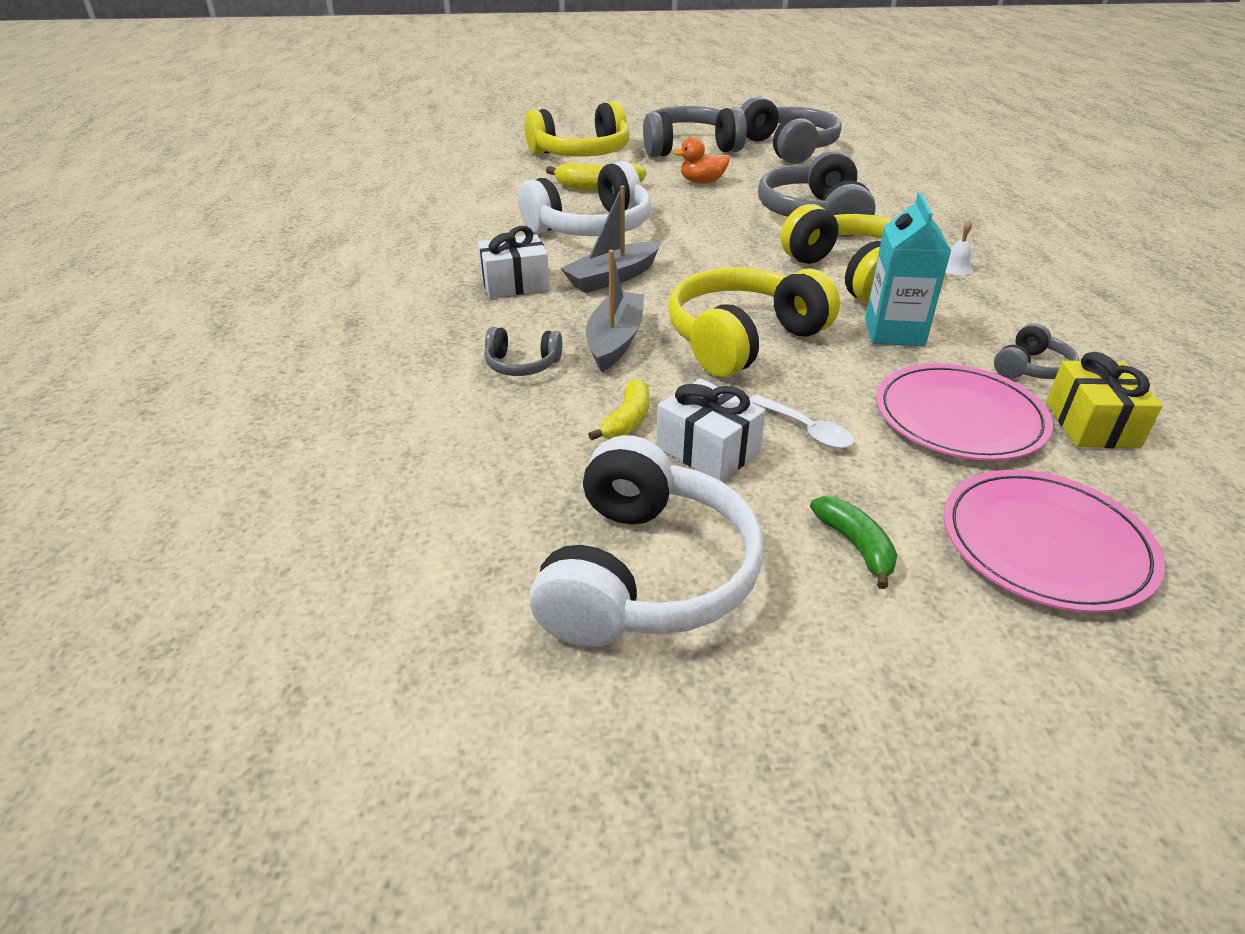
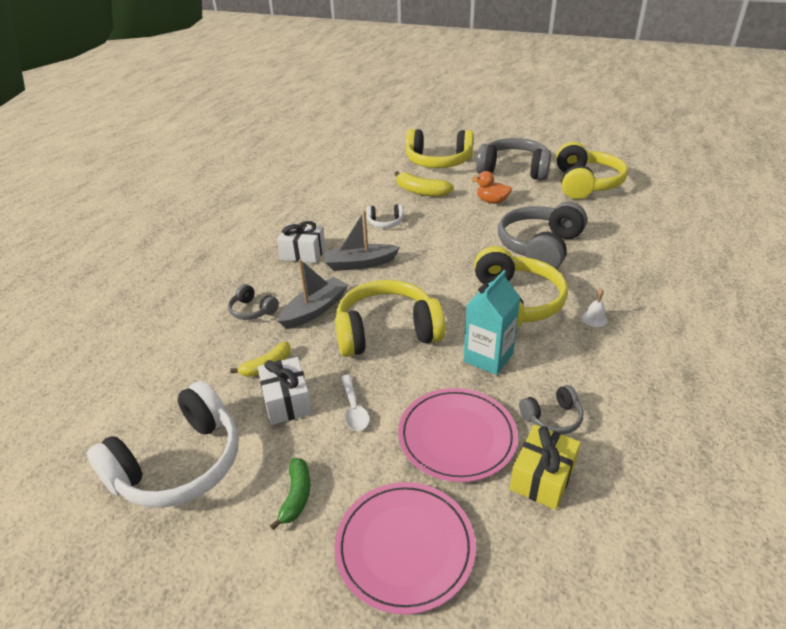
camera: 30 degrees right, 0 degrees up
white headphones [518,161,651,236] -> white headphones [366,204,404,228], size x0.47
grey headphones [740,96,842,164] -> yellow headphones [556,142,628,199]

